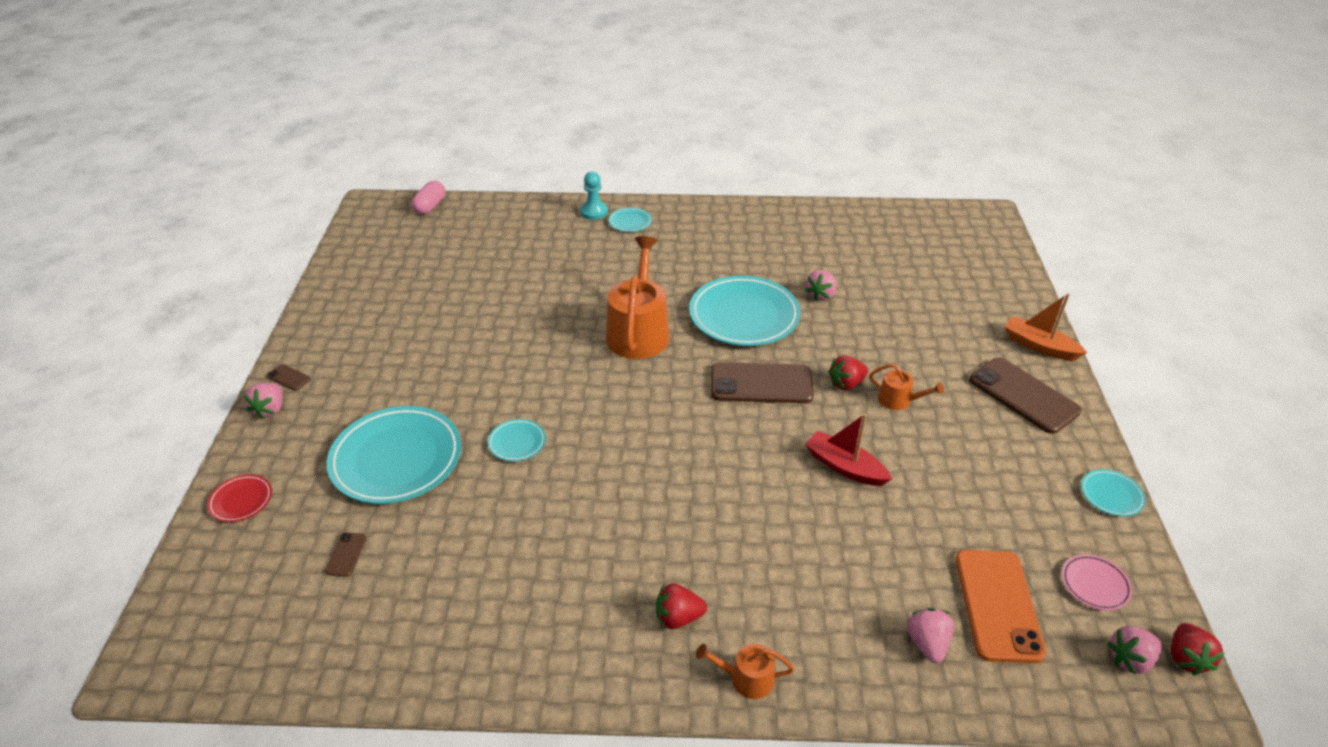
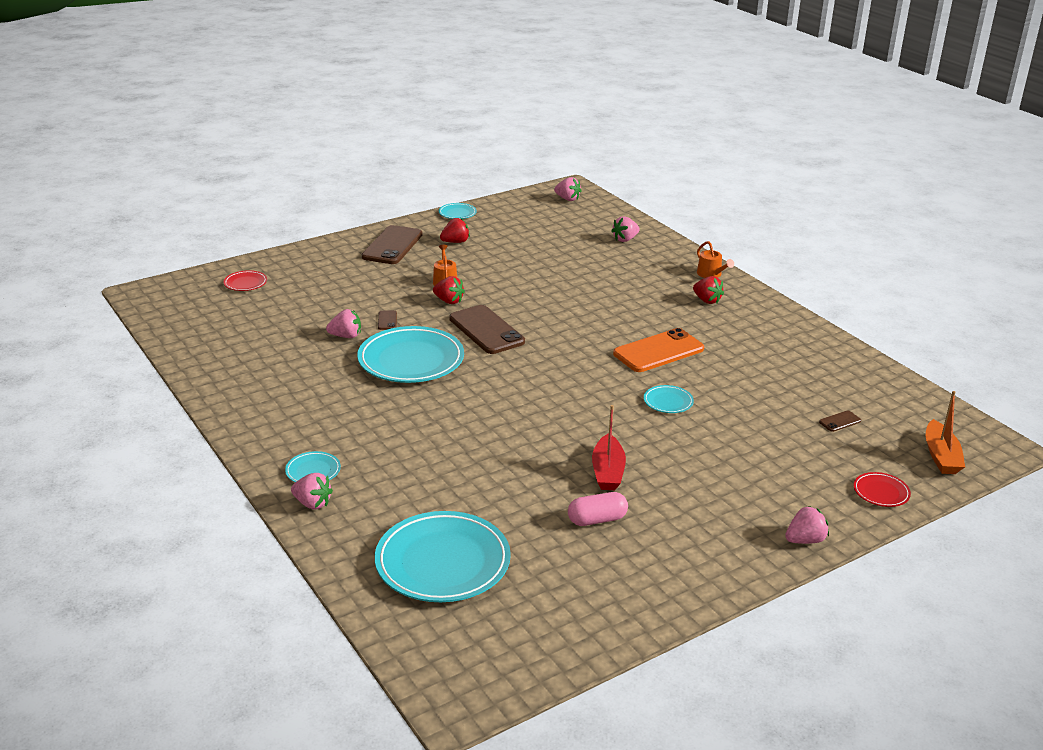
camera: 125 degrees left, 10 degrees down
brown phone [267,364,311,391] -> brown phone moved to [378,310,397,330]
turquoise plate [327,406,461,504] -> turquoise plate moved to [375,511,511,602]
pink capsule [412,181,445,215] -> pink capsule moved to [568,492,628,526]
turquoise pawn [580,172,608,220] -> pink strawberry [291,473,333,510]
orange watering can [606,236,669,359] -> none
red boat [805,414,892,486] -> red boat moved to [592,405,626,490]
orange phone [955,550,1046,663] -> orange phone moved to [613,328,704,372]
orange boat [1005,293,1087,361] -> orange boat moved to [926,391,965,474]
pink plate [1062,554,1132,611] -> none
red strawberry [1171,623,1224,676] -> red strawberry moved to [440,218,470,243]
none -> red plate [224,270,267,291]

